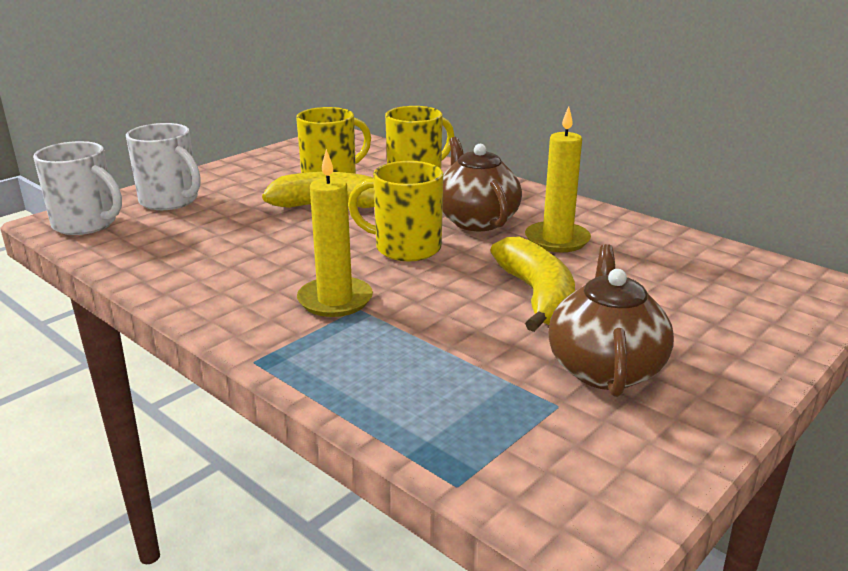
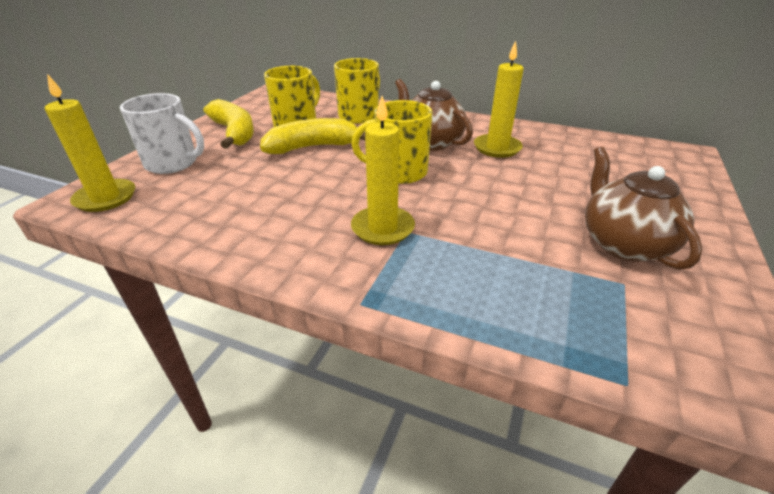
camera: 20 degrees left, 10 degrees up
white mug [33,141,122,235] -> yellow candle [45,74,135,212]
yellow banana [490,236,575,332] -> yellow banana moved to [203,99,254,149]

